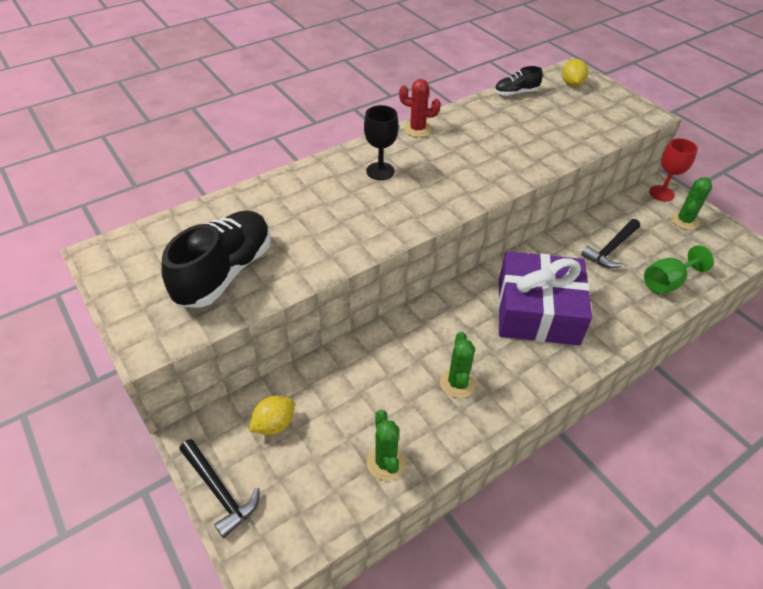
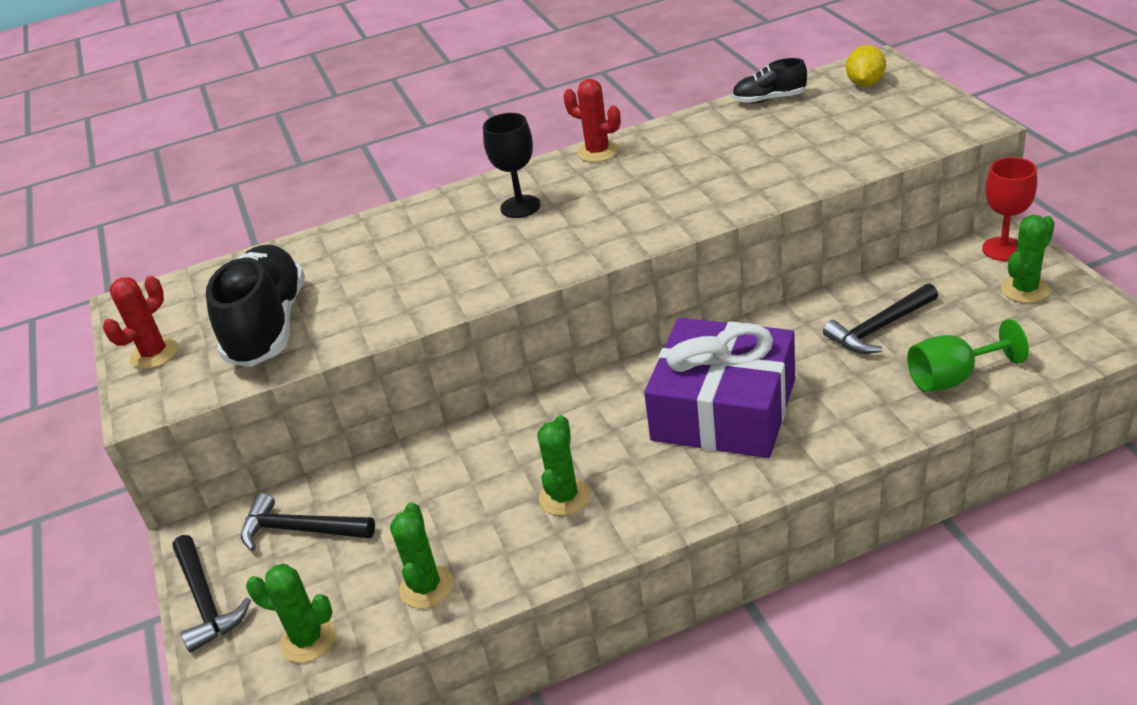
camera: 20 degrees right, 10 degrees down
black shoe [161,211,271,308] -> black shoe turned 45 degrees counterclockwise [206,245,305,367]
yellow lemon [249,396,295,435] -> black hammer [241,493,375,551]
none -> red cactus [103,276,178,369]
none -> green cactus [246,564,335,663]

